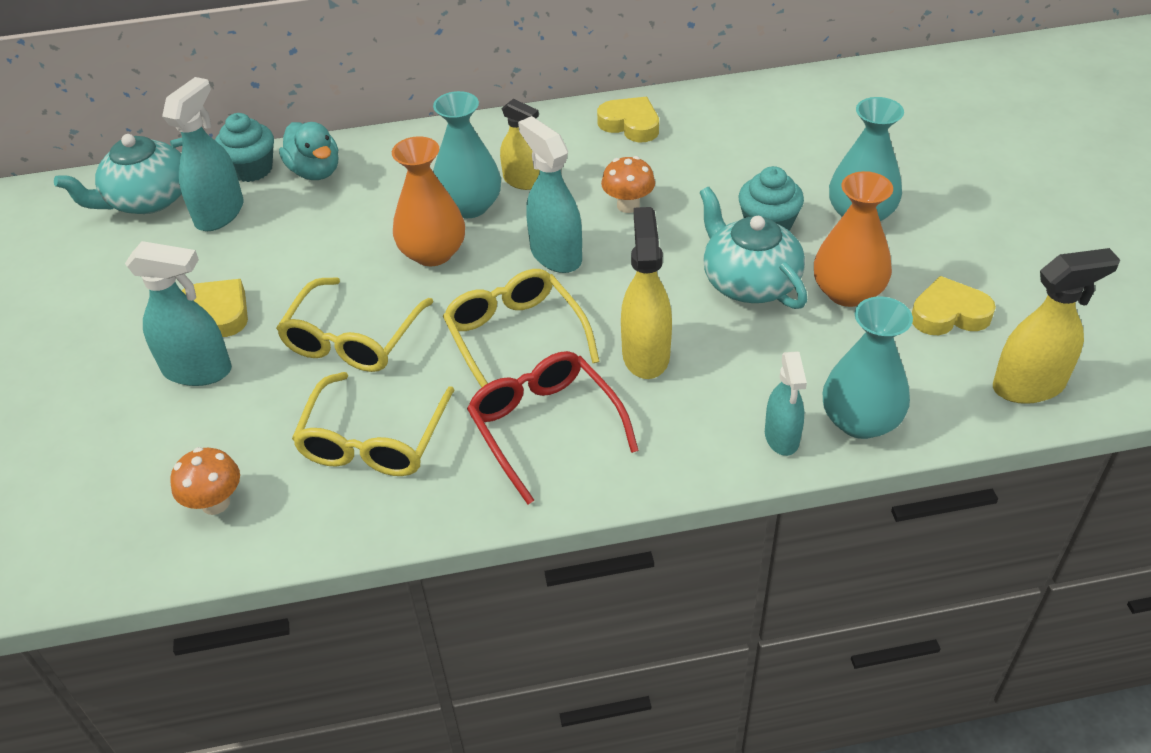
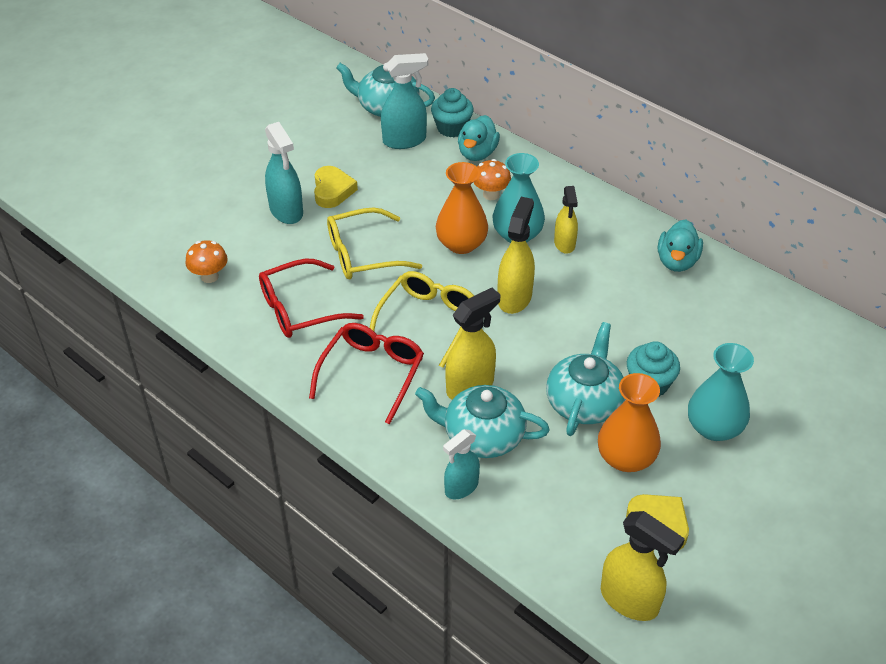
camera: 50 degrees right, 0 degrees up
yellow glasses [292,372,454,476] -> red glasses [259,259,364,338]
turquoise spray bottle [518,116,582,273] -> yellow spray bottle [498,197,535,314]
yellow heart [597,97,659,142] -> turquoise duck [658,220,703,272]
orange mushroom [601,156,655,213] -> orange mushroom moved to [473,159,511,200]
turquoise vase [823,297,913,439] -> none
none -> turquoise teapot [415,385,550,458]

